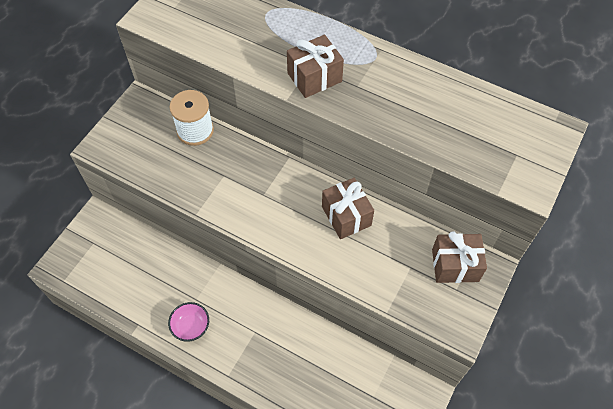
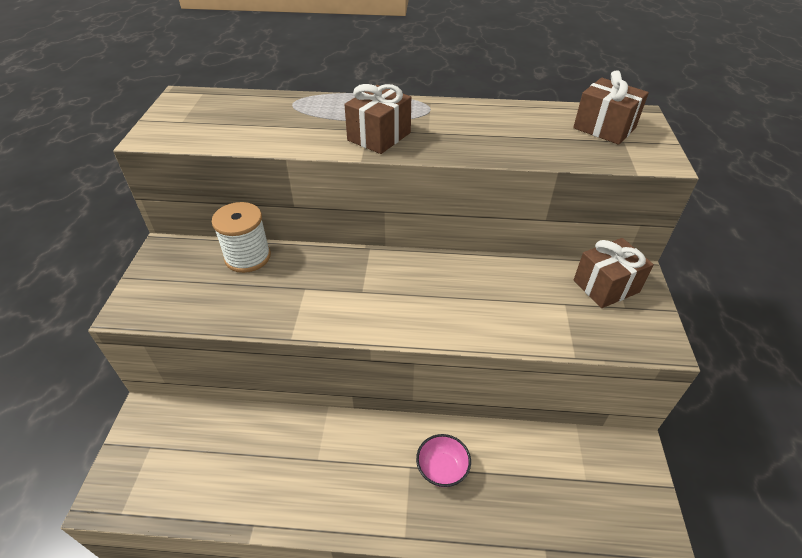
camera: 25 degrees left, 15 degrees down
pink bowl [168,302,209,342] -> pink bowl moved to [416,434,471,487]
brown gift [322,178,374,239] -> brown gift moved to [573,70,649,145]

